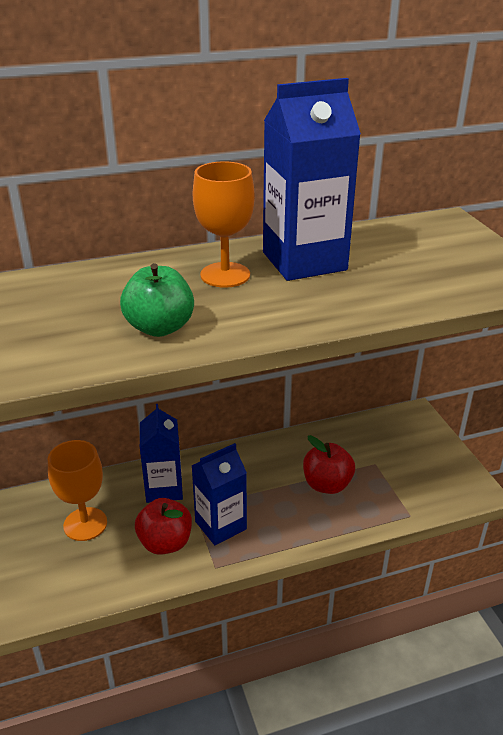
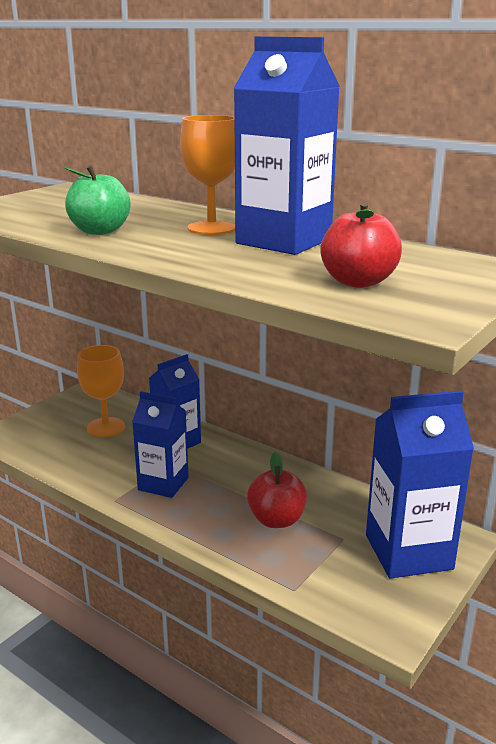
camera: 55 degrees right, 10 degrees down
red apple [135,498,192,555] -> red apple moved to [320,202,402,288]
none -> blue carton [366,390,474,579]

